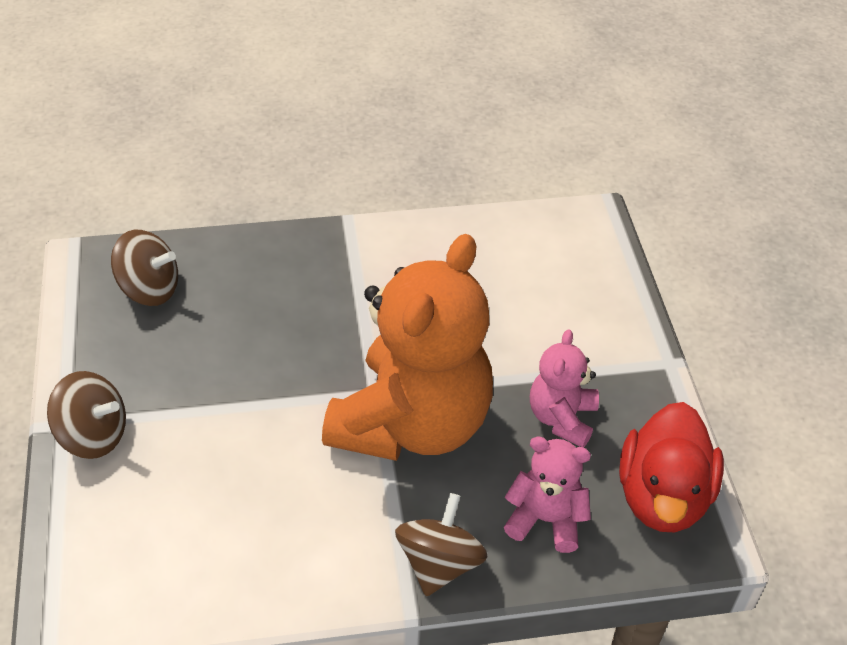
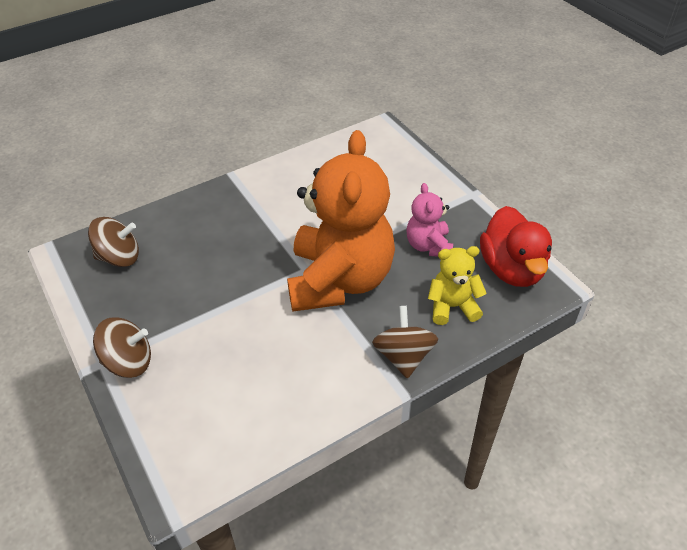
camera: 20 degrees left, 0 degrees up
pink teddy bear [504,436,591,553] -> yellow teddy bear [428,246,487,325]

